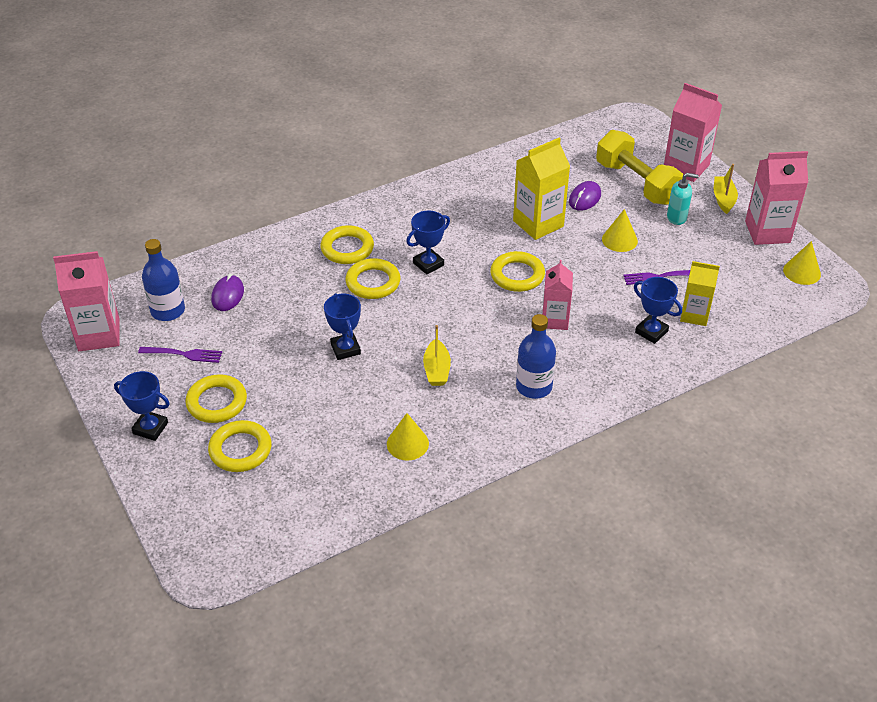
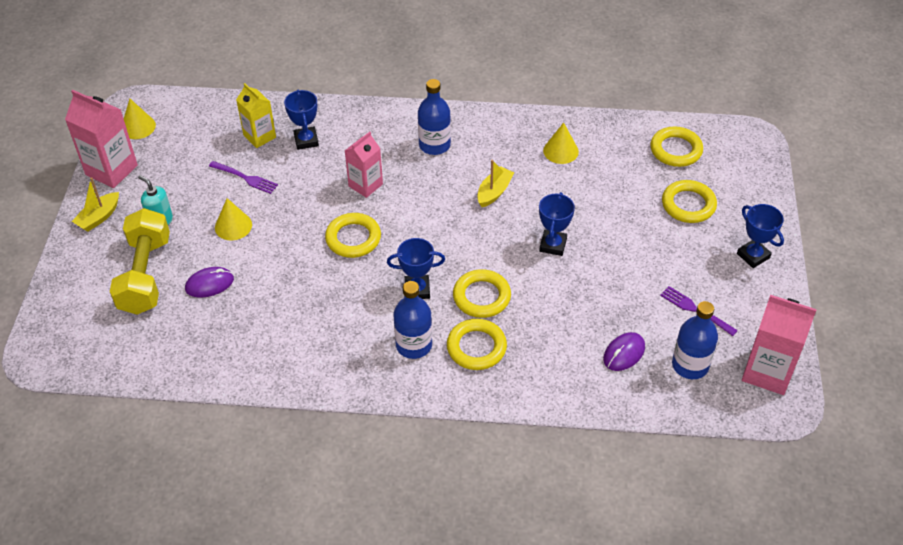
camera: 145 degrees left, 5 degrees up
yellow ring [185,374,247,423] -> yellow ring moved to [651,127,703,167]
yellow carton [513,137,570,240] -> none
pink carton [664,83,722,182] -> none
none -> blue bottle [393,281,432,359]

